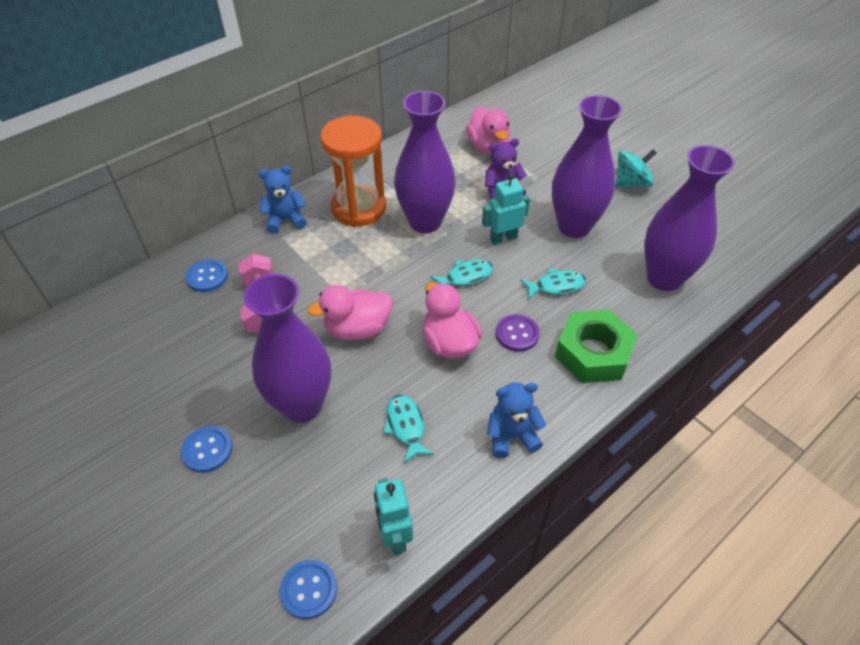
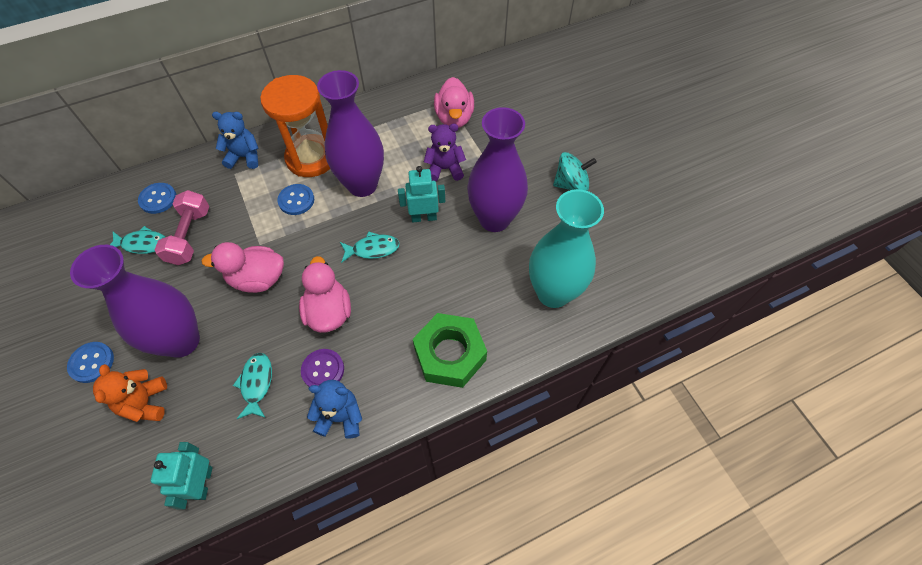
camera: 15 degrees right, 10 degrees up
blue button [280,560,337,619] -> blue button moved to [277,184,314,215]
purple button [496,314,540,352] -> purple button moved to [301,349,344,387]
turquoise fish [520,268,586,300] -> turquoise fish moved to [110,226,165,254]
purple vase [644,145,735,291] -> turquoise vase [529,189,604,308]
none -> orange teddy bear [93,364,167,422]

